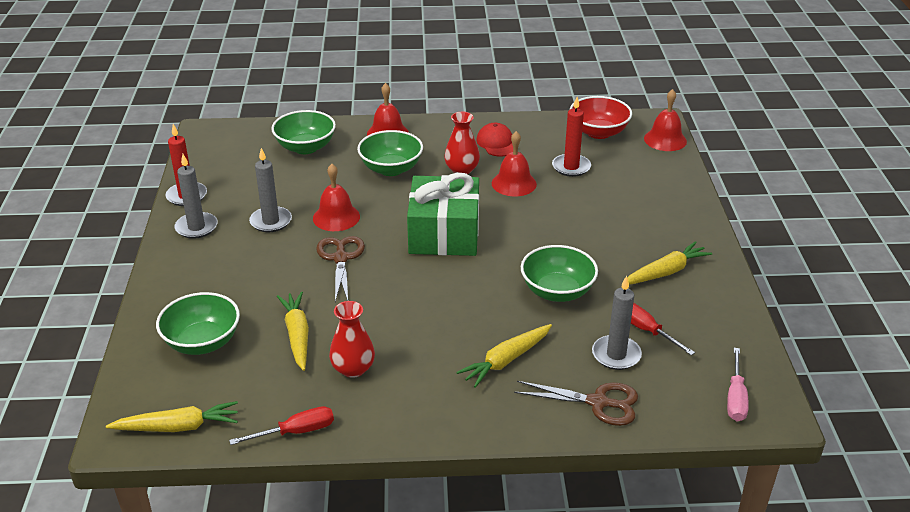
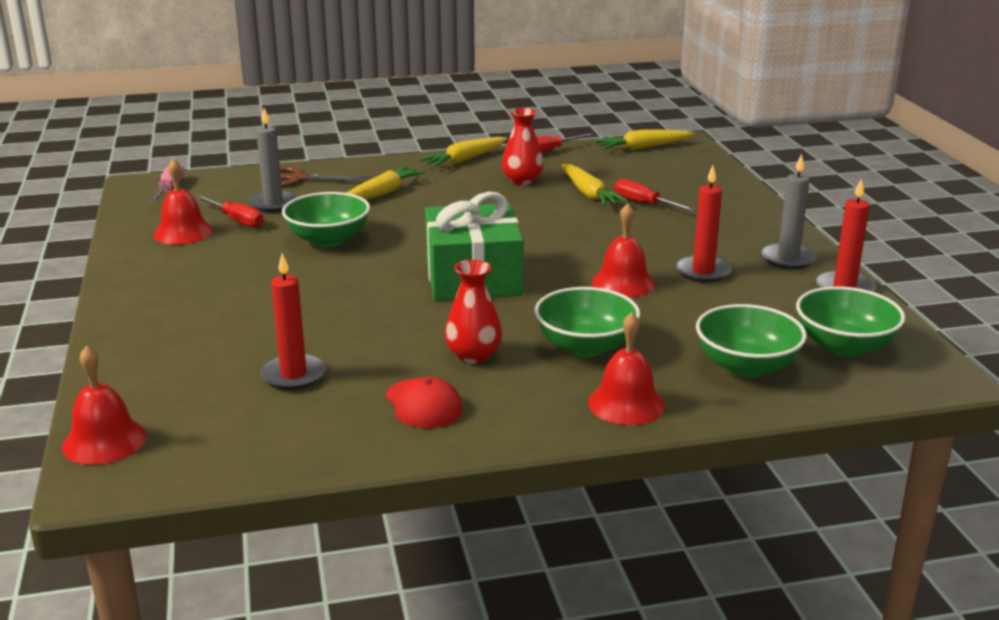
camera: 170 degrees right, 10 degrees down
green bowl [156,292,240,355] -> green bowl moved to [796,286,905,357]
grey candle [249,148,292,232] -> red candle [676,165,732,283]
brown scissors [316,236,365,302] -> none
red bell [492,131,537,197] -> red bell moved to [153,159,213,245]
red bowl [570,96,632,139] -> none
yellow carrot [627,241,712,285] -> yellow carrot moved to [419,137,507,167]
none -> red screwdriver [614,179,696,211]

